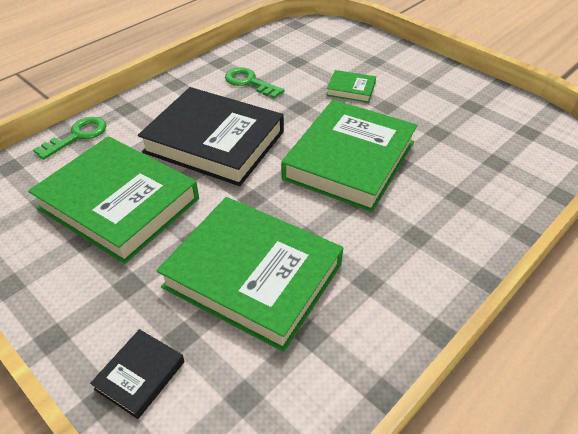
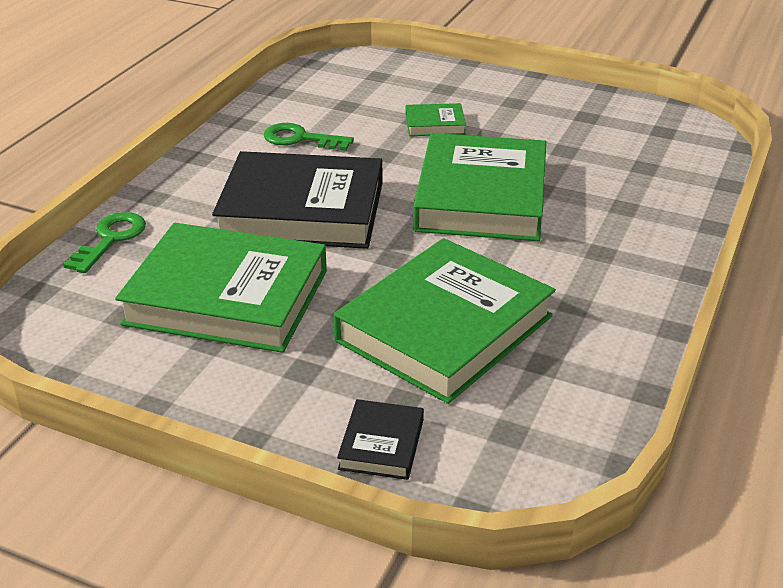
camera: 20 degrees left, 10 degrees down
green book [156,197,343,352] -> green book turned 60 degrees counterclockwise [333,238,556,404]

